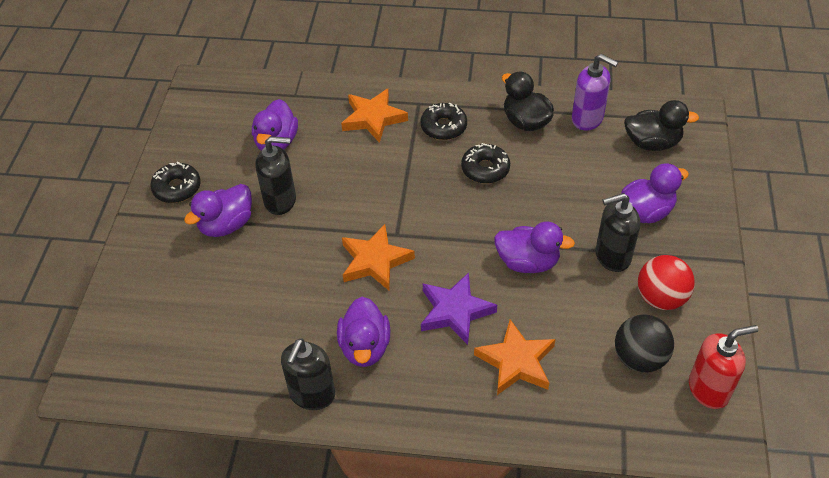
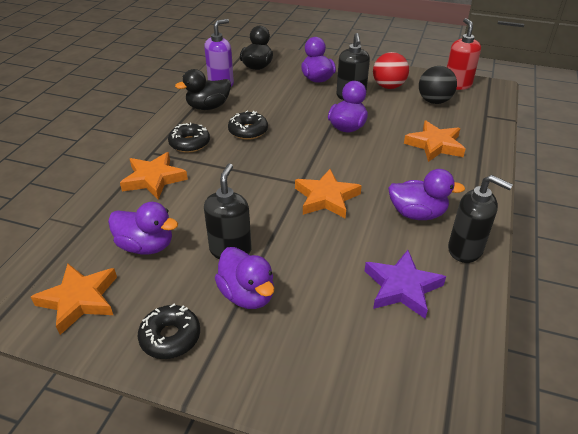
camera: 80 degrees left, 10 degrees down
purple star [421,273,497,345] -> purple star moved to [365,250,446,319]
none -> orange star [31,264,117,335]

